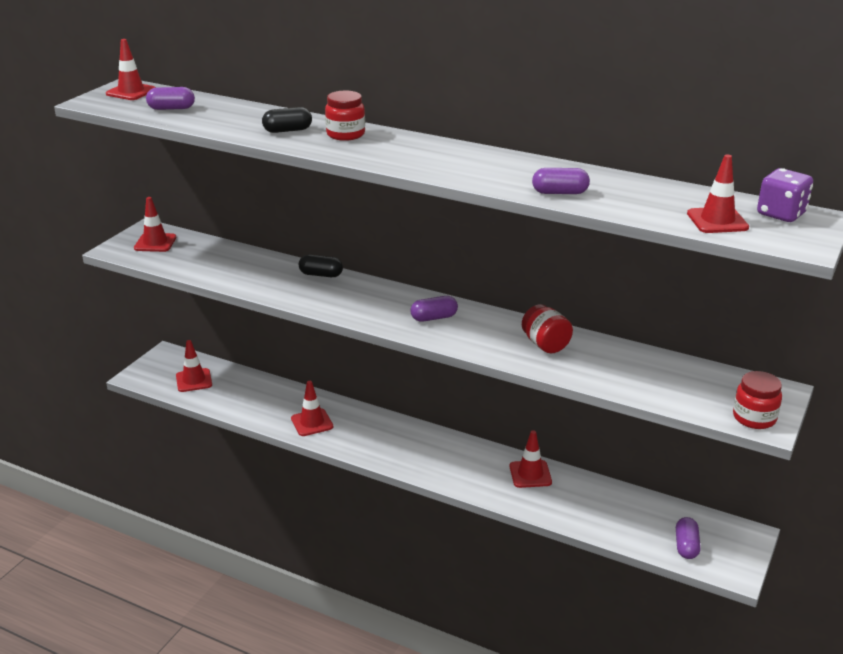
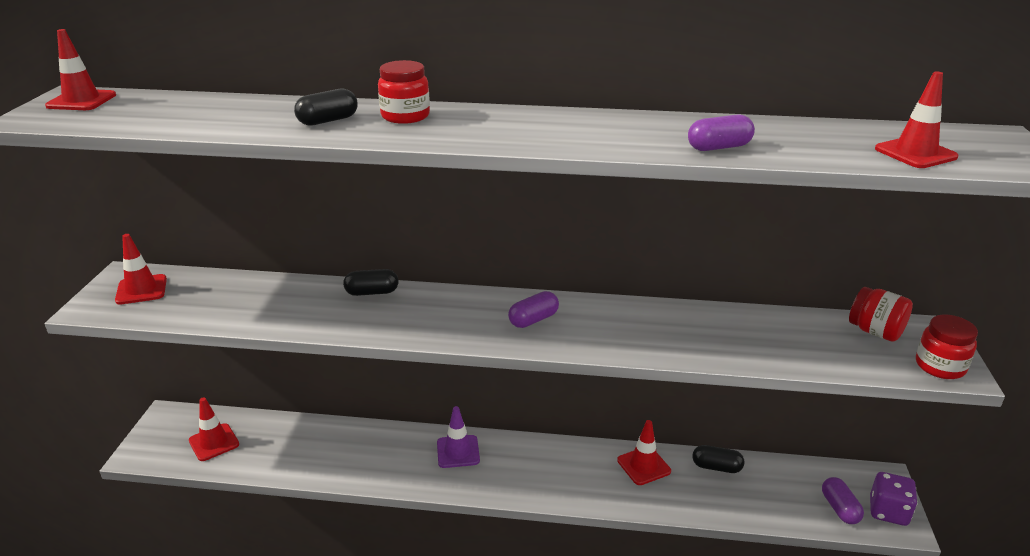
camera: 20 degrees left, 0 degrees up
purple capsule [146,87,195,110] -> none
red traffic cone [291,381,333,436] -> none
red jar [522,304,573,353] -> red jar moved to [849,287,913,341]
purple dice [757,168,813,222] -> purple dice moved to [870,472,918,526]
none -> purple traffic cone [437,406,480,468]
none -> black capsule [692,445,744,473]

